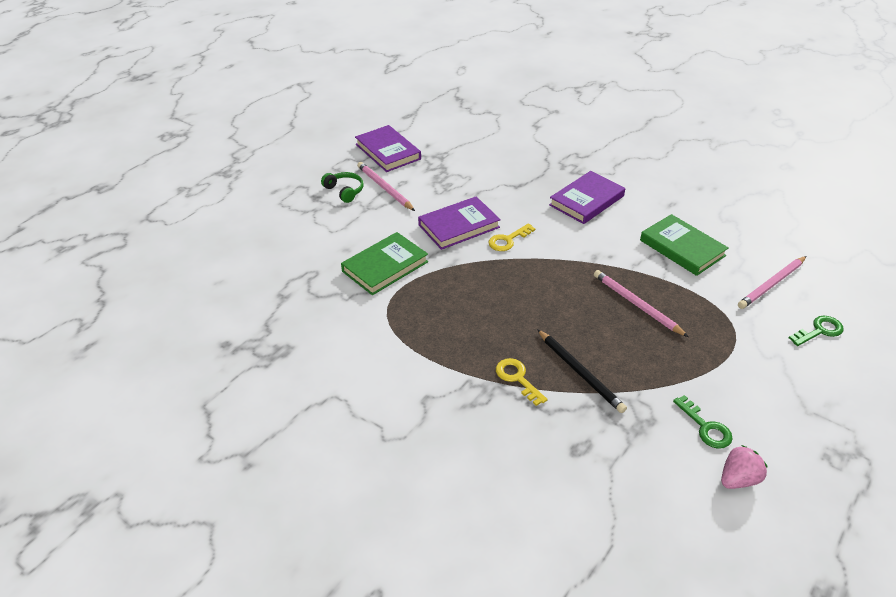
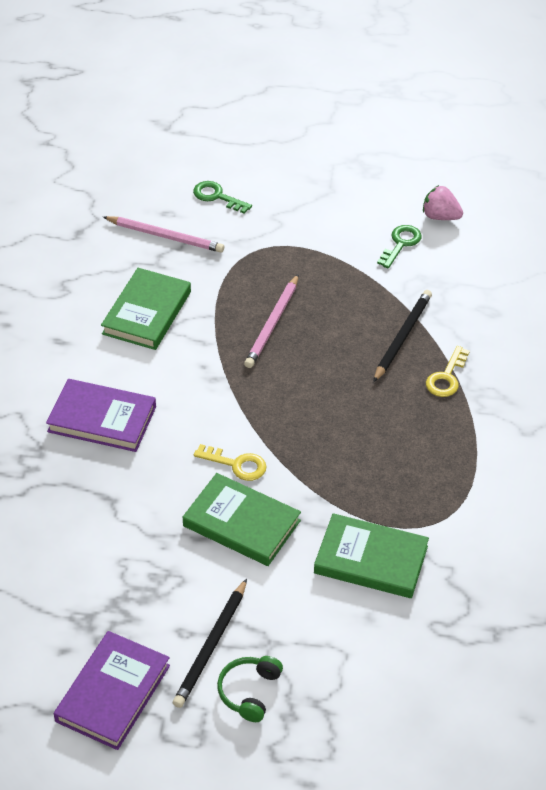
camera: 120 degrees left, 5 degrees up
pink pencil [357,162,415,211] -> black pencil [173,579,247,708]
purple book [418,196,501,250] -> green book [183,473,301,566]

